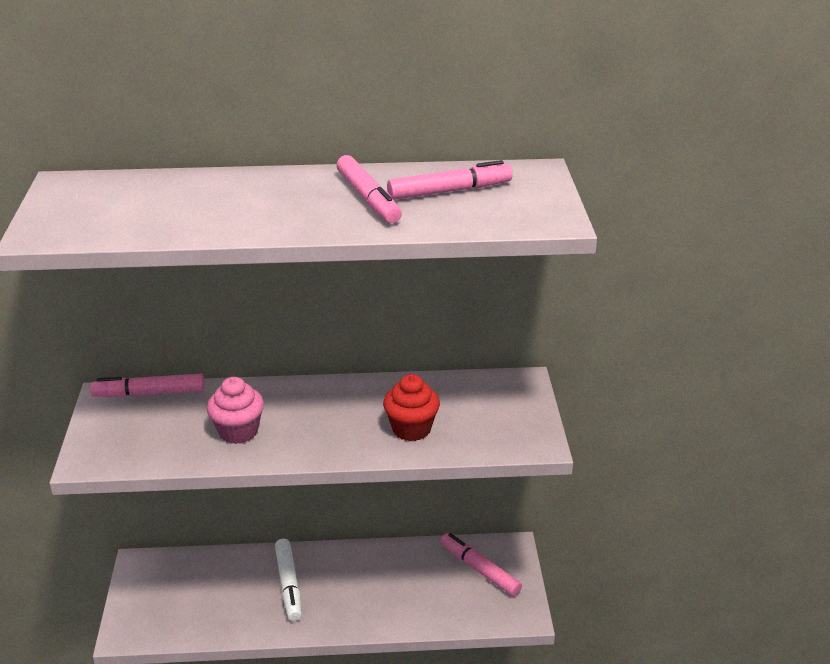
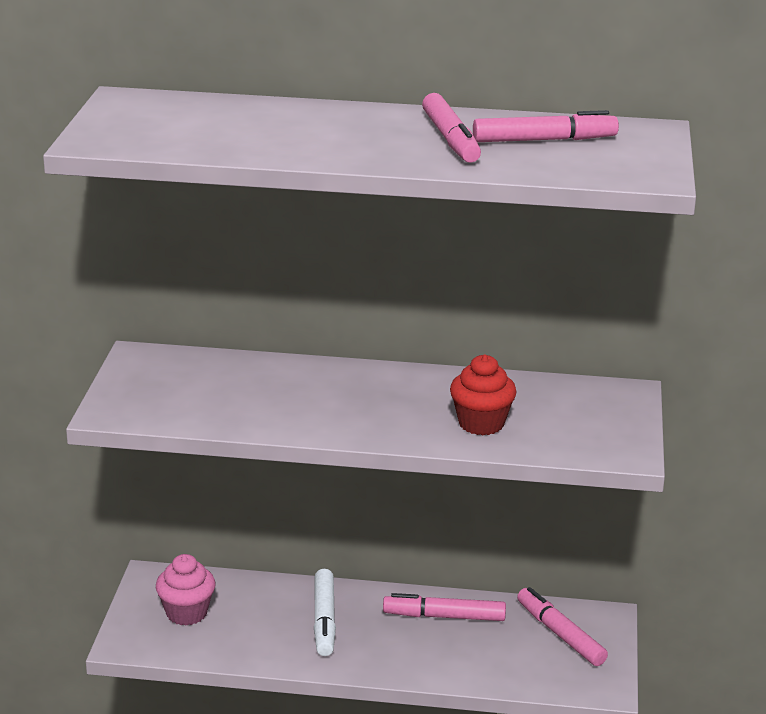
camera: 10 degrees right, 5 degrees down
pink marker [90,374,204,397] -> pink marker moved to [383,593,506,621]
pink cupcake [207,377,264,444] -> pink cupcake moved to [156,554,216,626]

